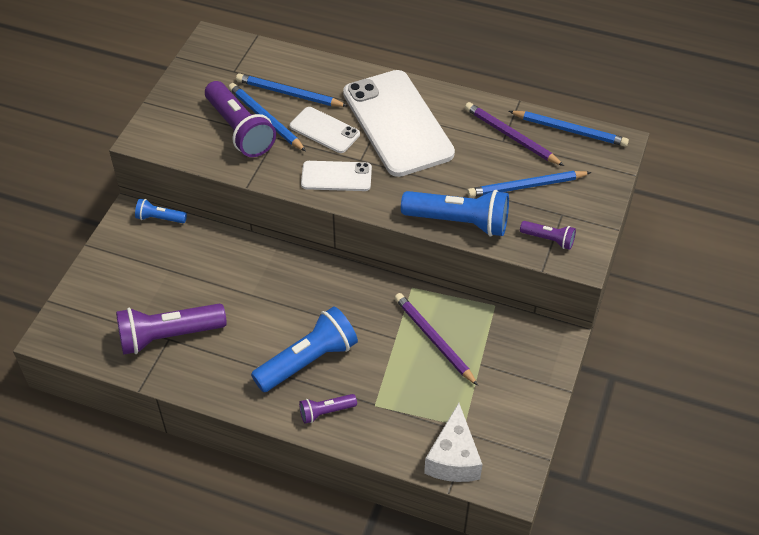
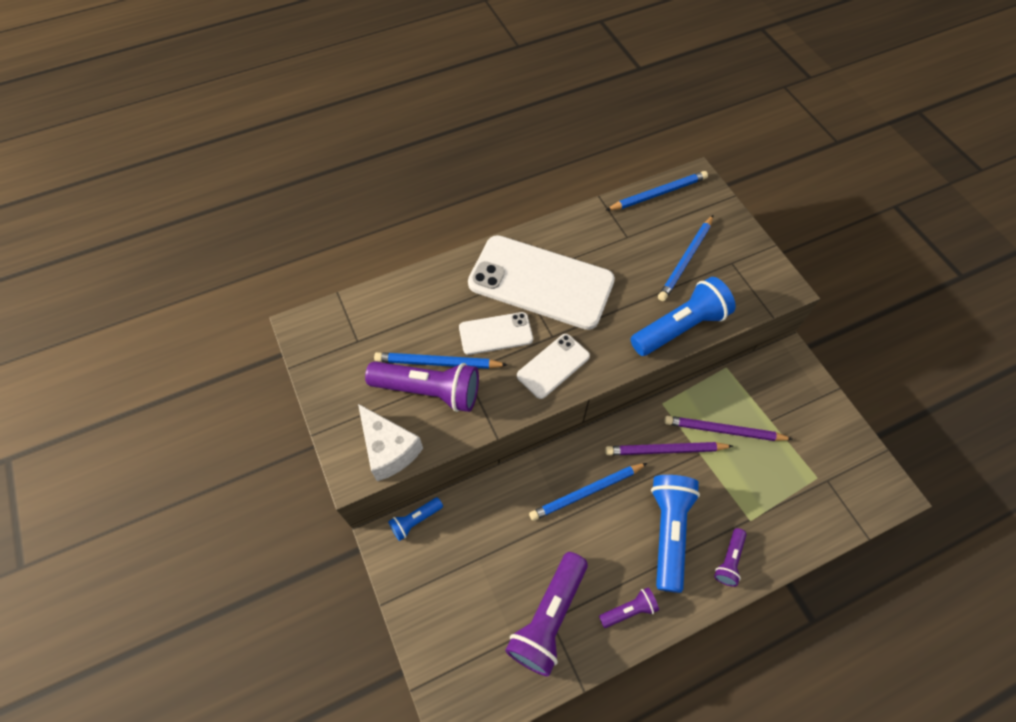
camera: 45 degrees left, 10 degrees up
blue pencil [236,73,347,107] -> blue pencil moved to [529,463,647,521]
white cheese [424,403,482,482] -> white cheese moved to [358,404,423,481]
purple pencil [465,102,564,166] -> purple pencil moved to [605,442,733,455]
purple flashlight [520,221,576,250] -> purple flashlight moved to [599,587,659,628]

